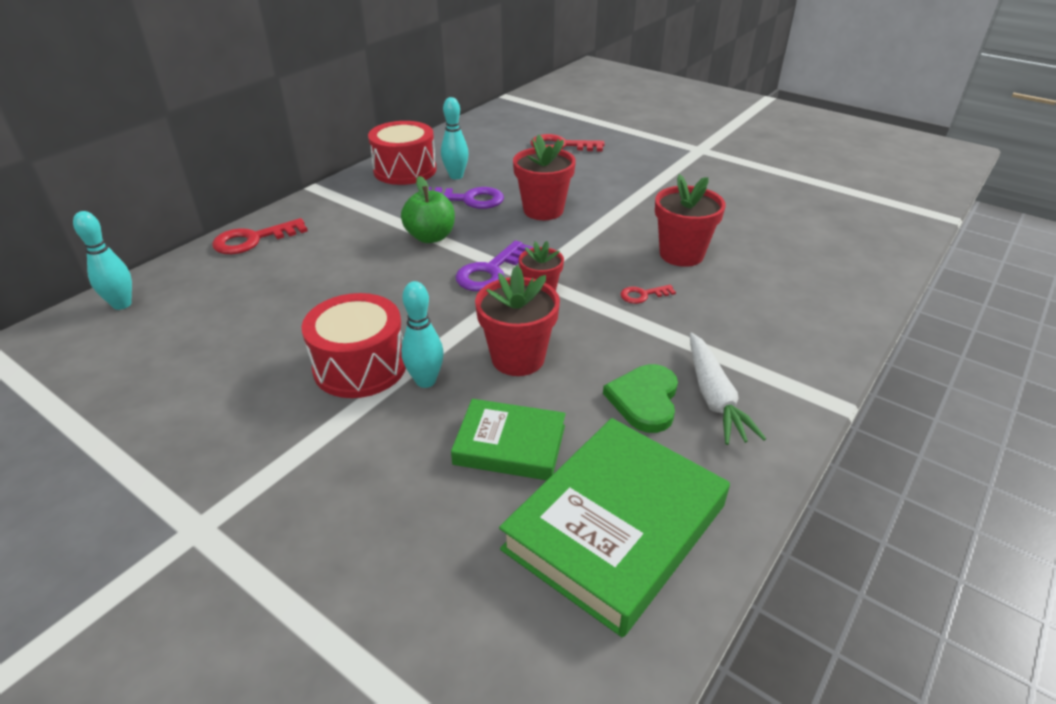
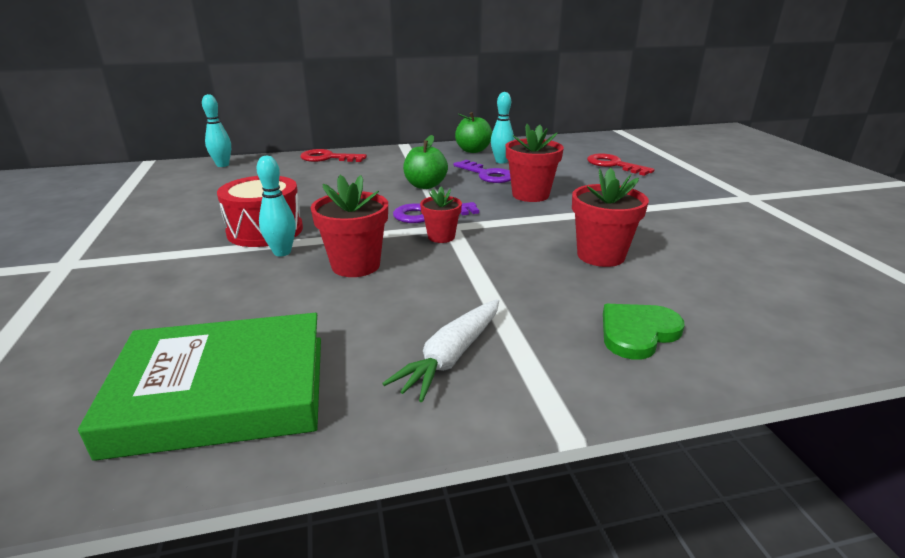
camera: 40 degrees right, 10 degrees down
red drum [368,121,436,185] -> green apple [455,112,492,153]
green book [451,399,566,480] -> none
green heart [603,364,678,433] -> green heart moved to [603,304,685,360]
red key [620,285,676,304] -> none

